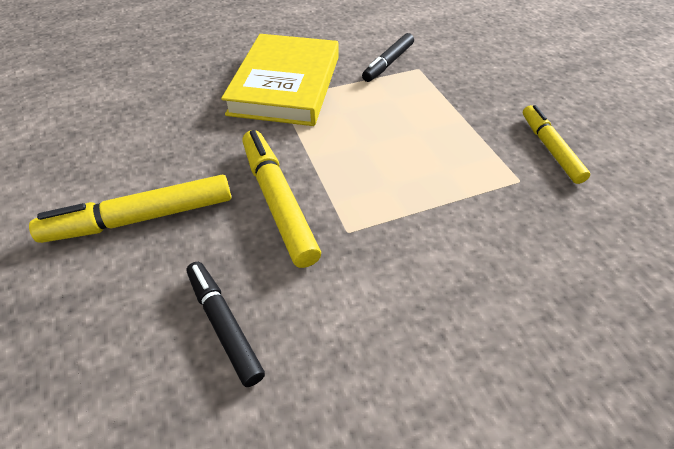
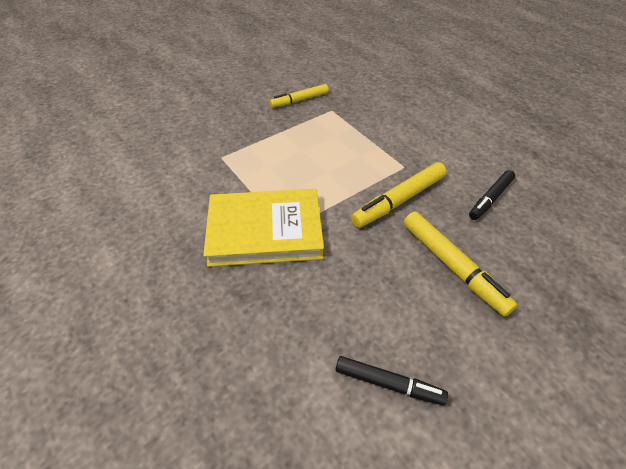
camera: 105 degrees left, 0 degrees up
black marker [362,33,414,82] -> black marker moved to [336,356,448,405]

